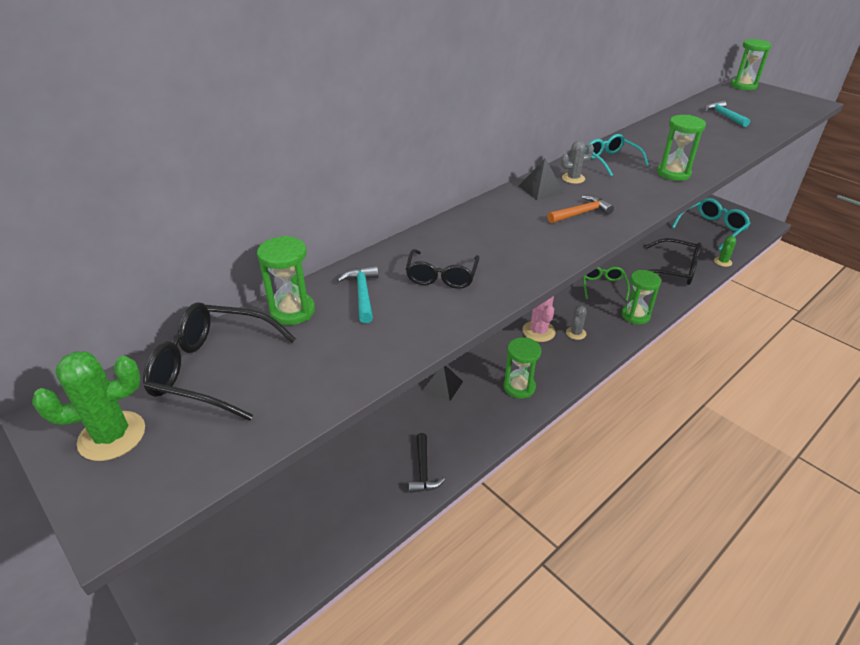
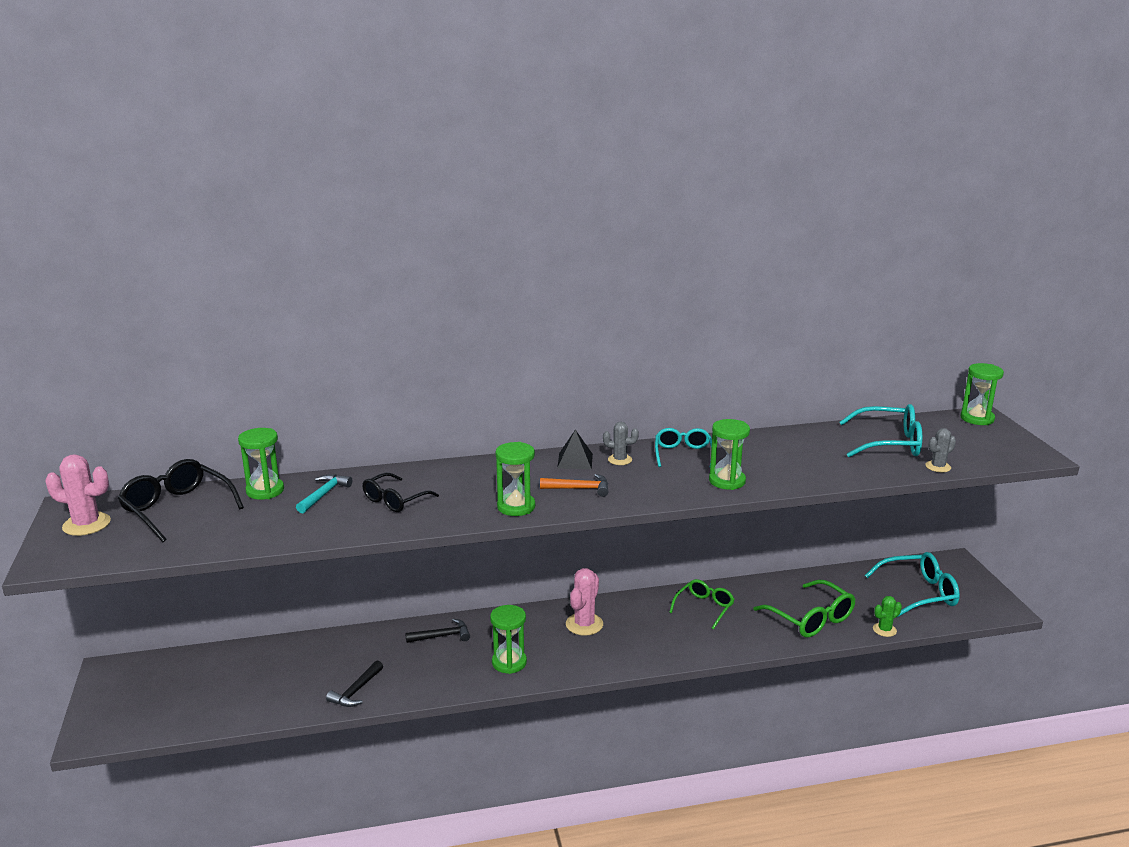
camera: 30 degrees right, 15 degrees down
green cactus [32,351,145,461] -> pink cactus [45,454,111,536]
black pyramid [422,366,463,401] -> black hammer [405,619,470,643]
grey cactus [566,305,587,340] -> grey cactus moved to [925,428,956,472]
green hourglass [622,270,661,324] -> green hourglass moved to [495,442,535,516]
black glasses [645,238,701,285] -> green glasses [753,580,856,638]
turquoise hammer [705,100,750,127] -> turquoise glasses [839,404,922,457]

